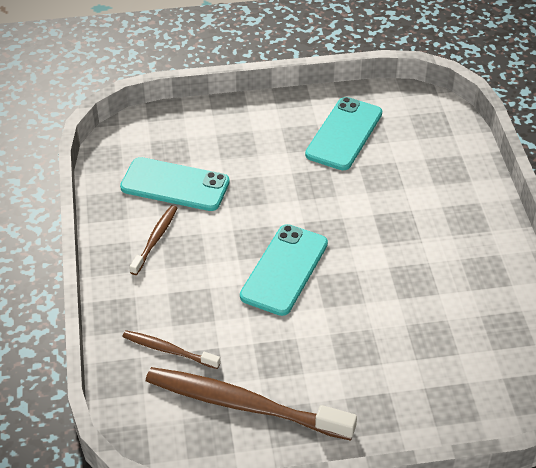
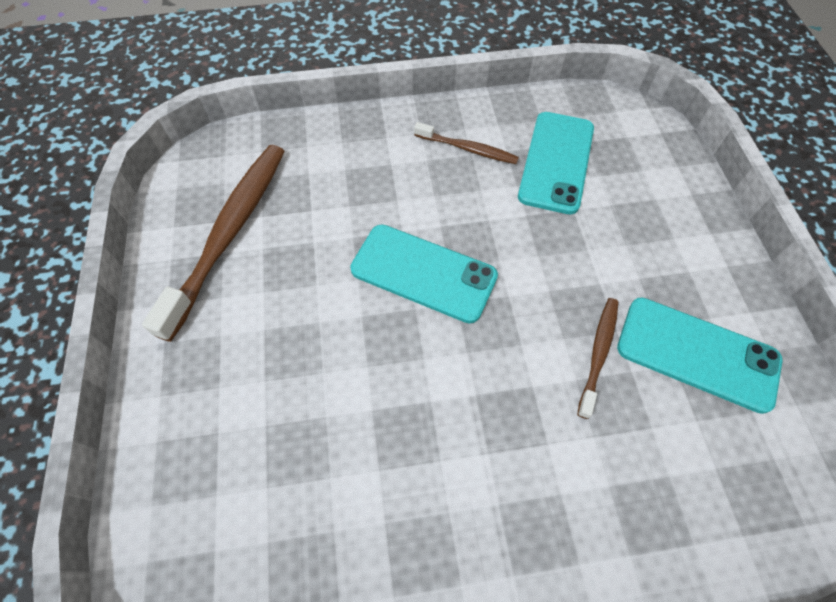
camera: 90 degrees right, 15 degrees up
brown toothbrush [123,330,220,369] -> brown toothbrush moved to [577,298,619,419]

